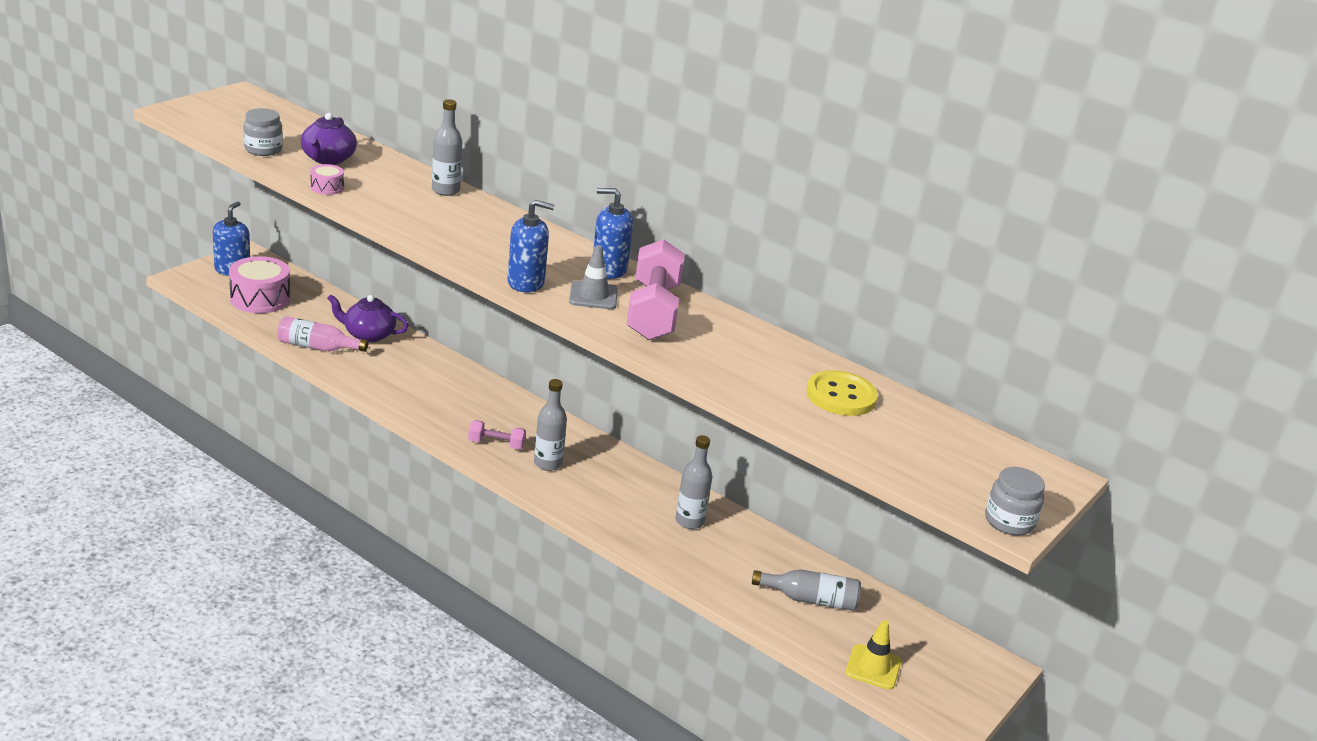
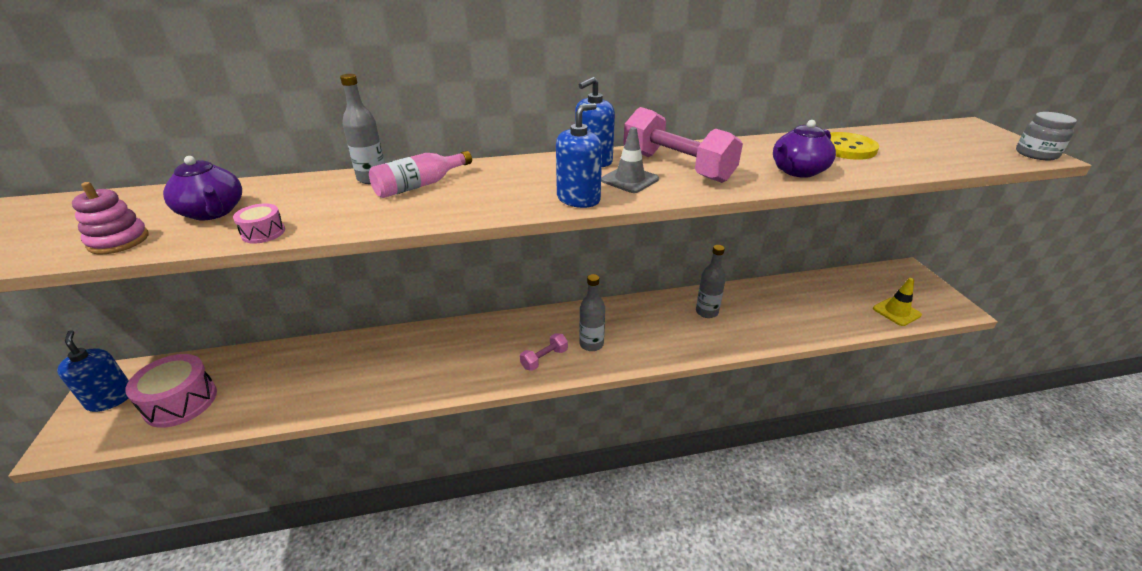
camera: 45 degrees left, 5 degrees up
grey jar [243,108,283,156] -> pink stacking toy [72,182,149,254]
pink bottle [277,316,368,352] -> pink bottle moved to [369,151,472,198]
purple teapot [327,294,409,342] -> purple teapot moved to [773,120,836,178]
grey bottle [752,569,861,611] -> none

